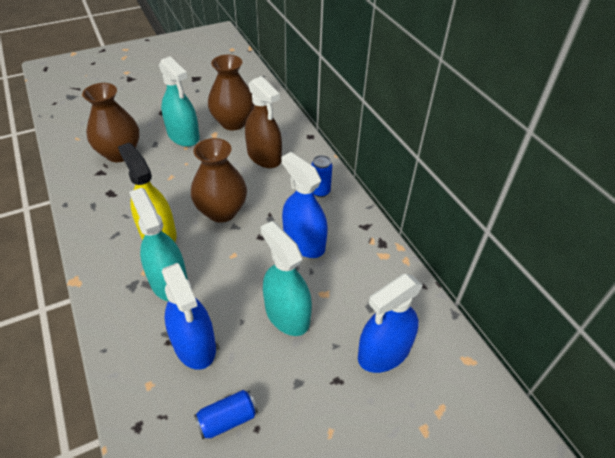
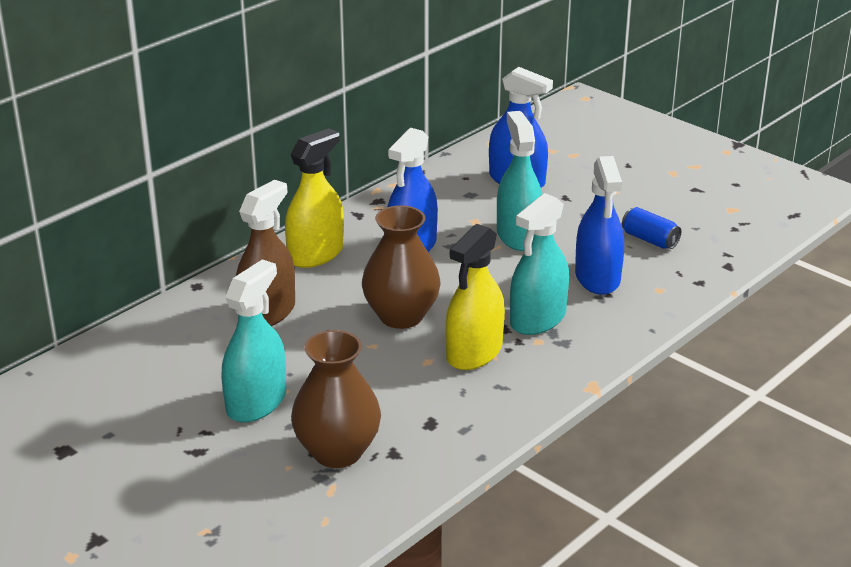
camera: 110 degrees left, 15 degrees down
blue spray bottle [162,263,216,370] -> blue spray bottle turned 135 degrees clockwise [575,156,624,295]
brown vase [208,54,254,130] -> none
turquoise spray bottle [261,221,312,336] -> turquoise spray bottle turned 135 degrees clockwise [497,111,542,251]
blue can [311,155,333,197] -> yellow spray bottle [285,128,344,268]

